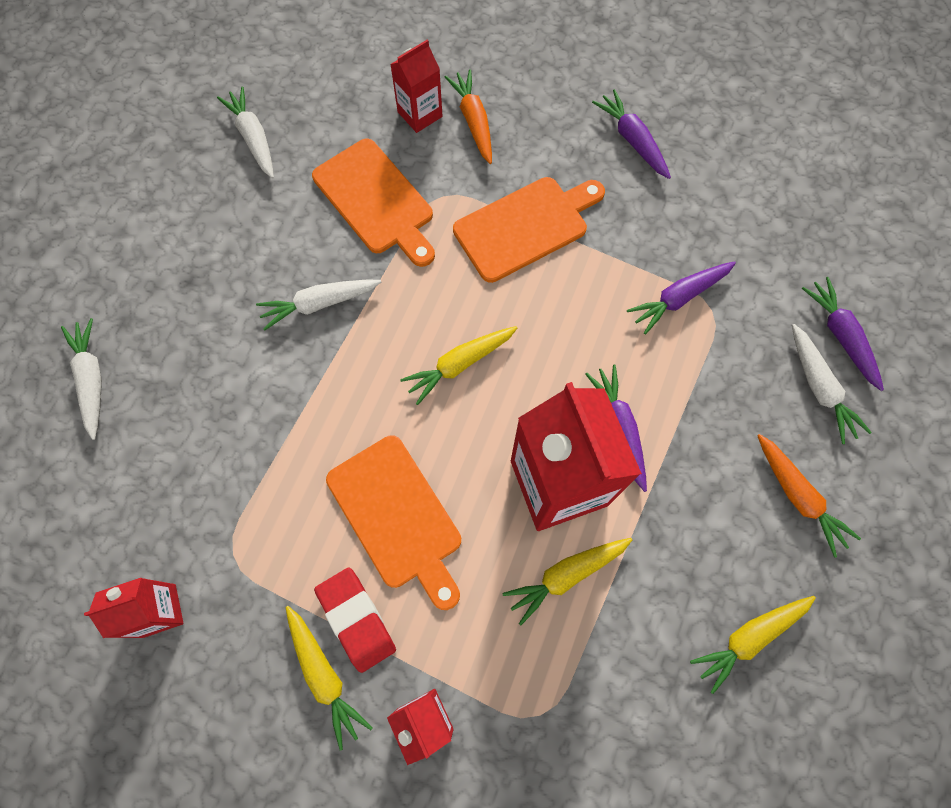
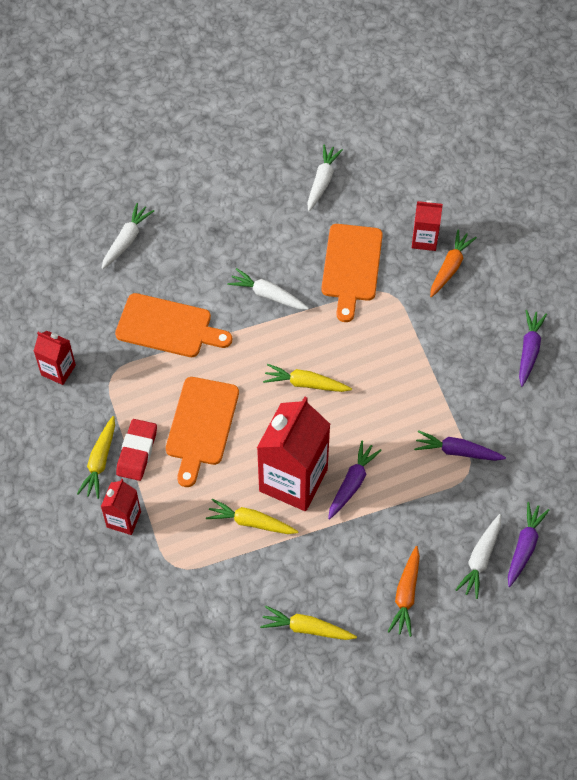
camera: 45 degrees right, 10 degrees down
orange cutting board [453,177,605,283] -> orange cutting board moved to [115,293,232,357]

